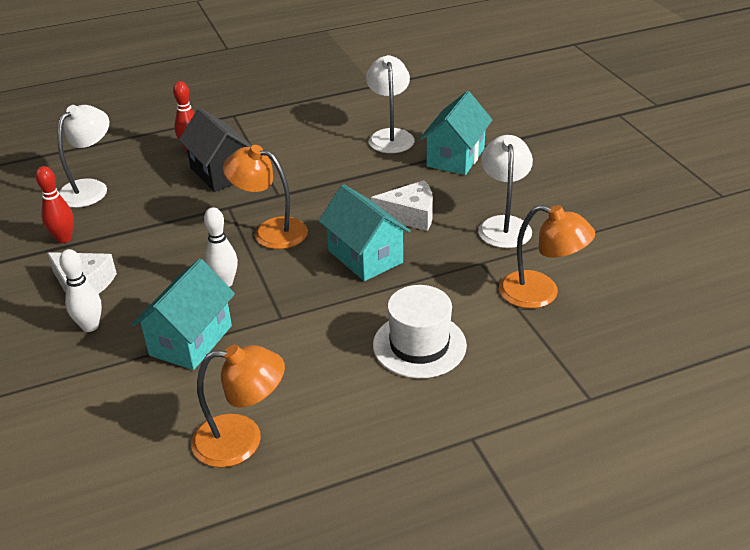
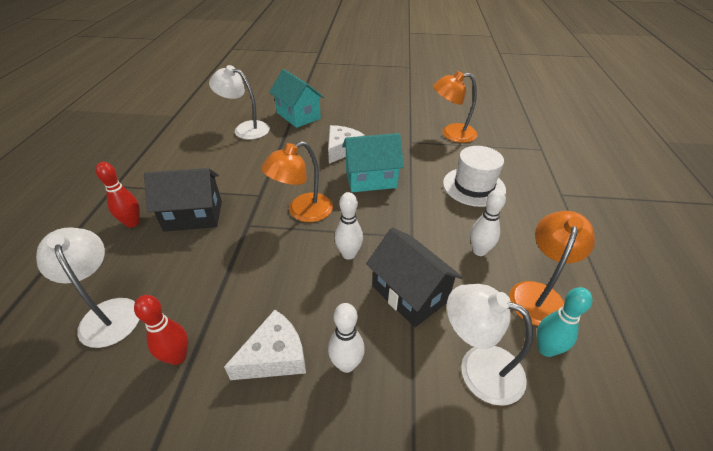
camera: 65 degrees left, 5 degrees up
turquoise house [132,259,235,370] -> black house [366,227,463,327]
white lamp [478,135,533,248] -> white lamp moved to [447,284,533,406]
orange lamp [499,205,595,309] -> orange lamp turned 150 degrees counterclockwise [433,71,478,143]
none -> white bowling pin [470,189,506,256]
none -> turquoise bowling pin [537,287,593,357]

